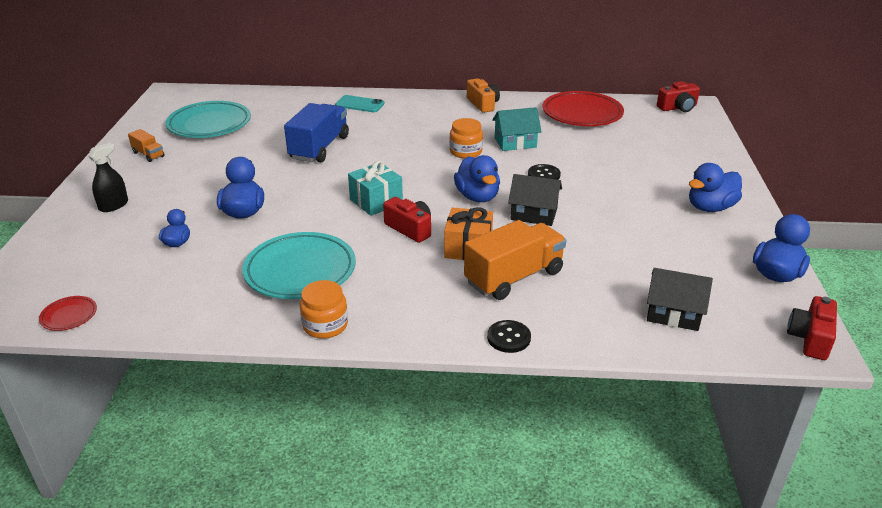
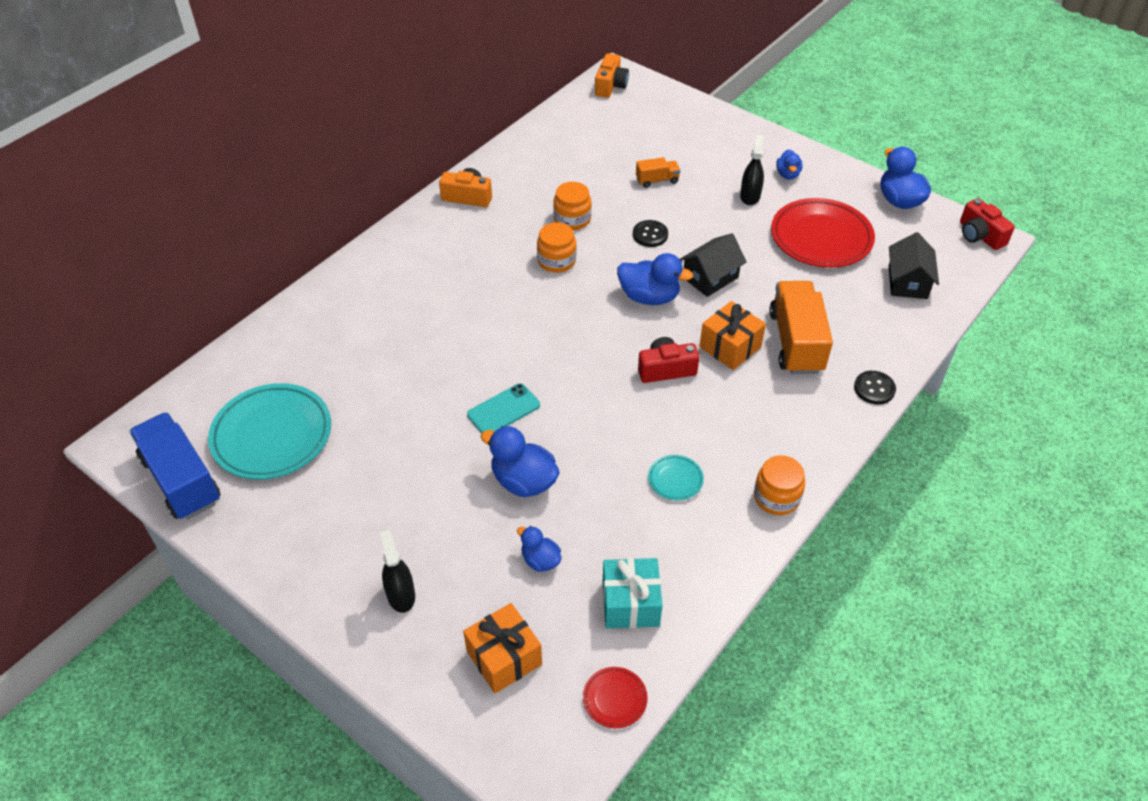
camera: 55 degrees left, 15 degrees up
orange truck [128,129,165,162] -> orange truck moved to [636,157,681,188]
turquoise plate [242,232,356,299] -> turquoise plate [648,455,704,501], size x0.45
blue truck [284,103,349,162] -> blue truck moved to [129,412,220,520]
turquoise phone [335,95,384,112] -> turquoise phone moved to [467,383,540,433]
turquoise gift [348,160,403,216] -> turquoise gift moved to [603,558,663,629]
turquoise house [492,107,542,151] -> orange jar [553,182,592,230]
red plate [543,91,624,126] -> red plate moved to [771,198,875,268]
black house [647,268,713,331] -> black house turned 45 degrees counterclockwise [889,232,939,299]
red camera [657,81,700,112] -> orange camera [595,53,629,98]
blue duck [689,163,742,212] -> blue duck [776,149,802,180], size x0.59
none -> orange gift [463,603,542,693]
none -> black spray bottle [740,135,764,205]

